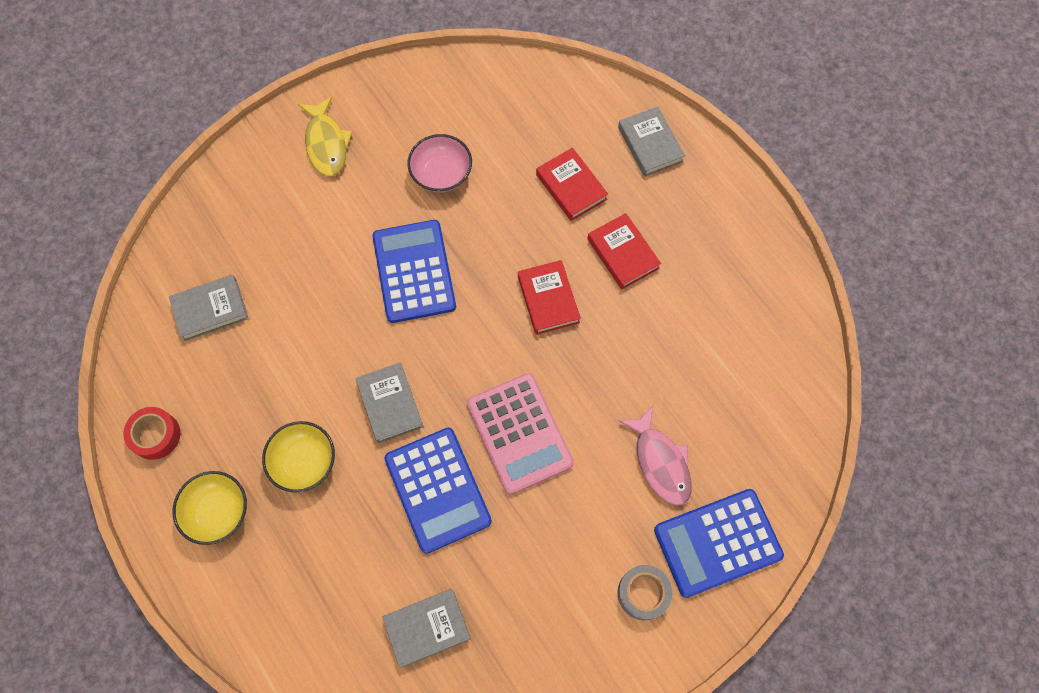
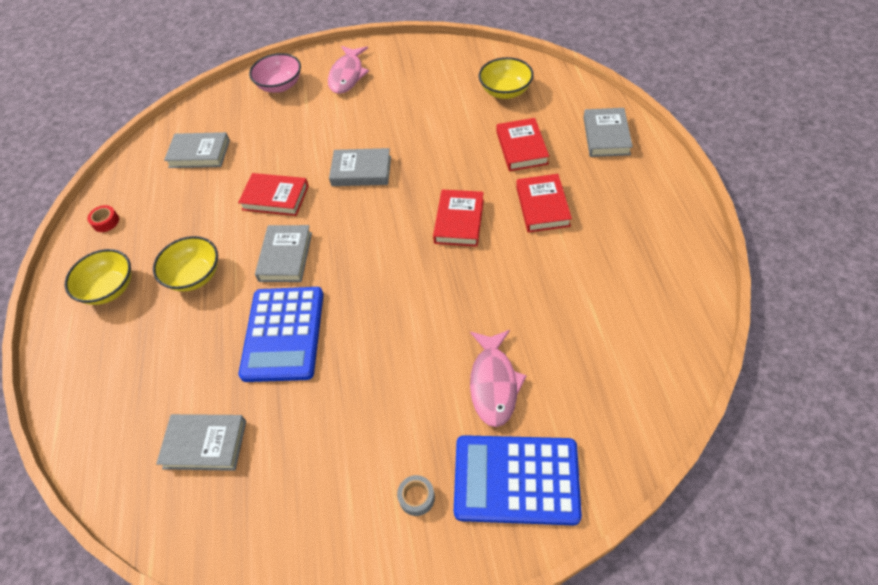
camera: 30 degrees right, 15 degrees down
red tape [123,407,180,460] -> red tape [87,205,119,232], size x0.64
yellow fish [298,97,352,176] -> pink fish [328,46,369,94]
blue calculator [372,220,456,323] -> grey book [329,148,391,186]
pink bowl [407,134,472,193] -> pink bowl moved to [249,53,301,93]
pink calculator [467,373,574,495] -> none
grey tape [618,565,672,620] -> grey tape [397,475,435,516], size x0.64
none -> red book [238,173,309,216]
none -> yellow bowl [479,57,534,99]

